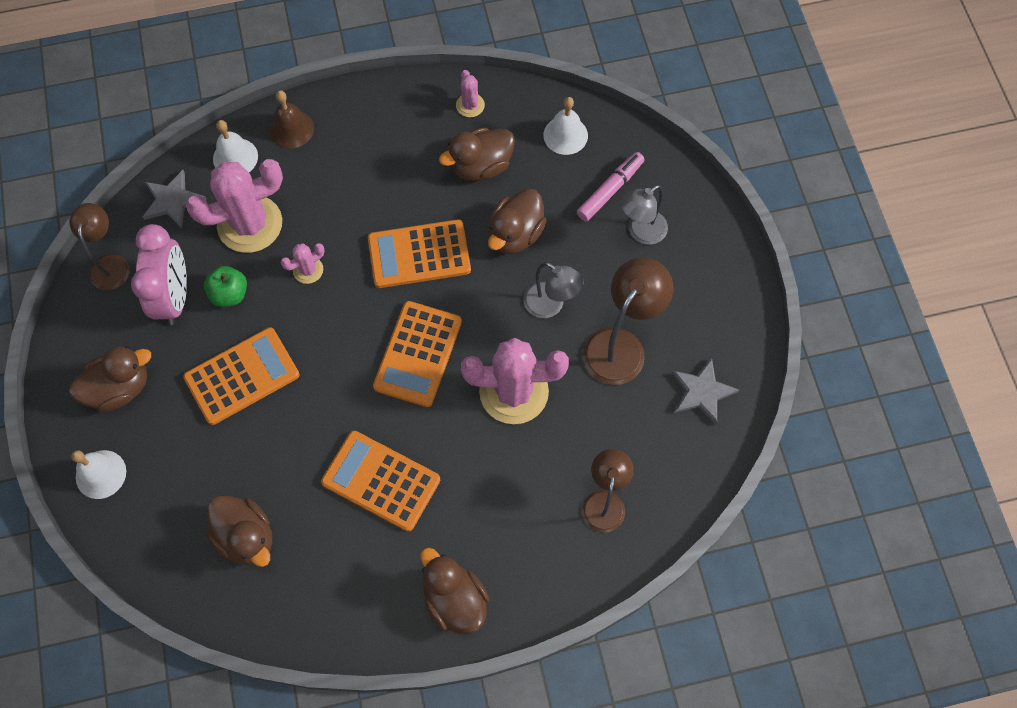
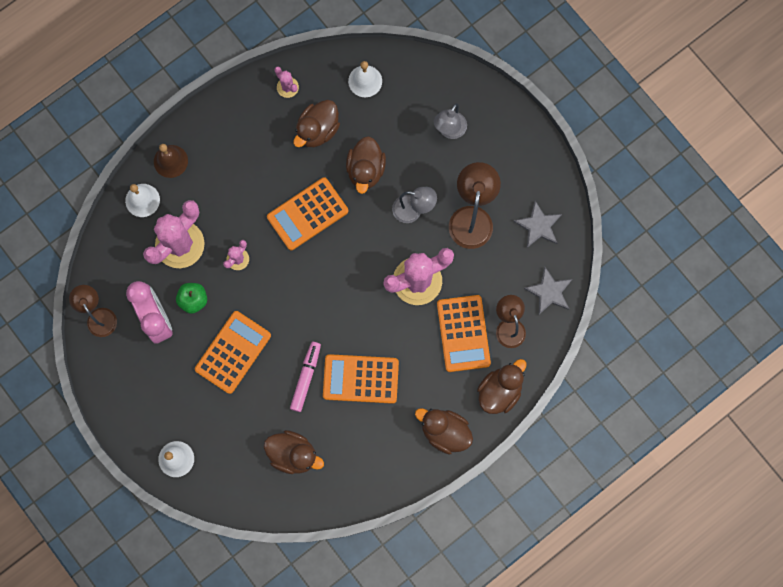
camera: 25 degrees left, 10 degrees up
brown duck [69,346,151,412] -> brown duck moved to [477,359,526,414]
grey star [143,170,206,229] -> grey star moved to [524,267,572,314]
orange calculator [373,301,462,407] -> orange calculator moved to [437,295,491,372]
pink marker [577,152,645,222] -> pink marker moved to [290,342,321,412]

